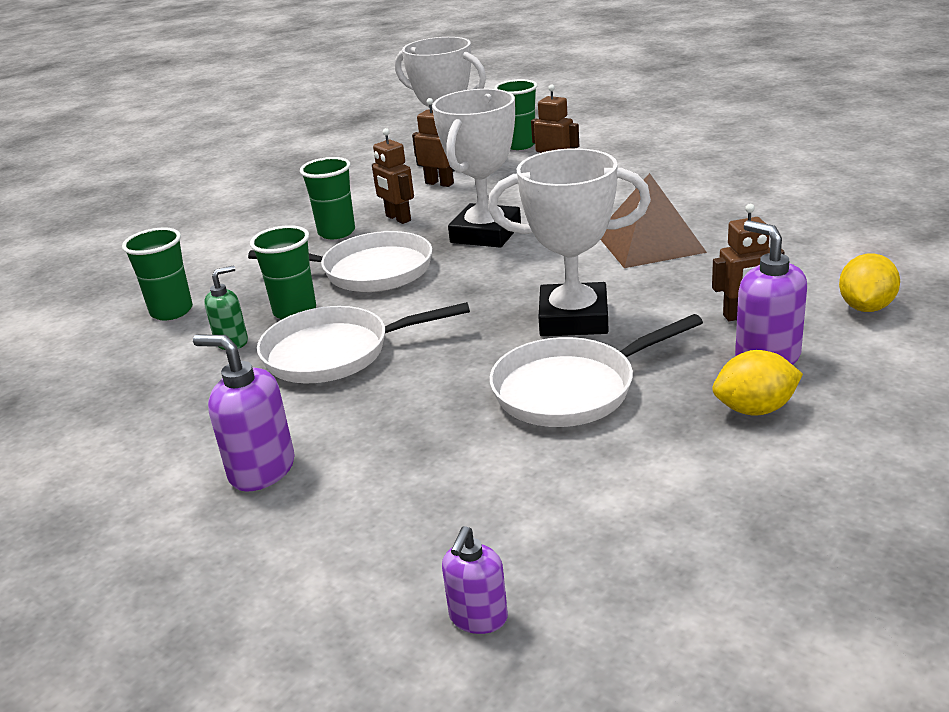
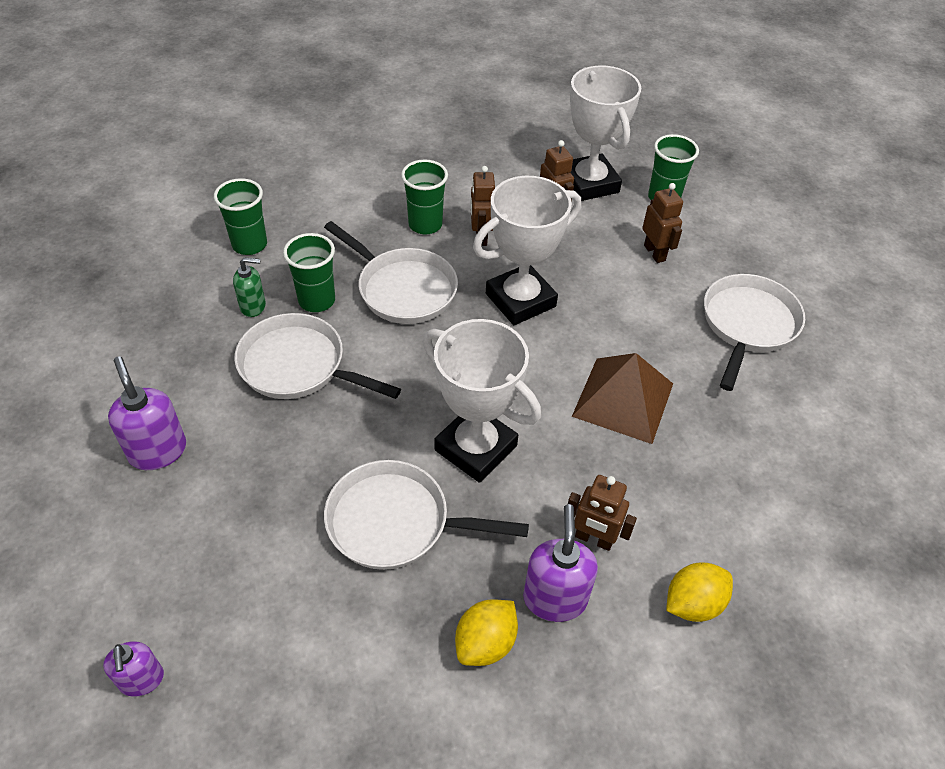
camera: 30 degrees right, 20 degrees up
purple soap dispenser [442,526,508,634] -> purple soap dispenser turned 75 degrees counterclockwise [103,641,164,697]
yellow lemon [712,350,803,416] -> yellow lemon turned 75 degrees counterclockwise [455,599,518,666]
none -> white pan [704,274,805,391]

